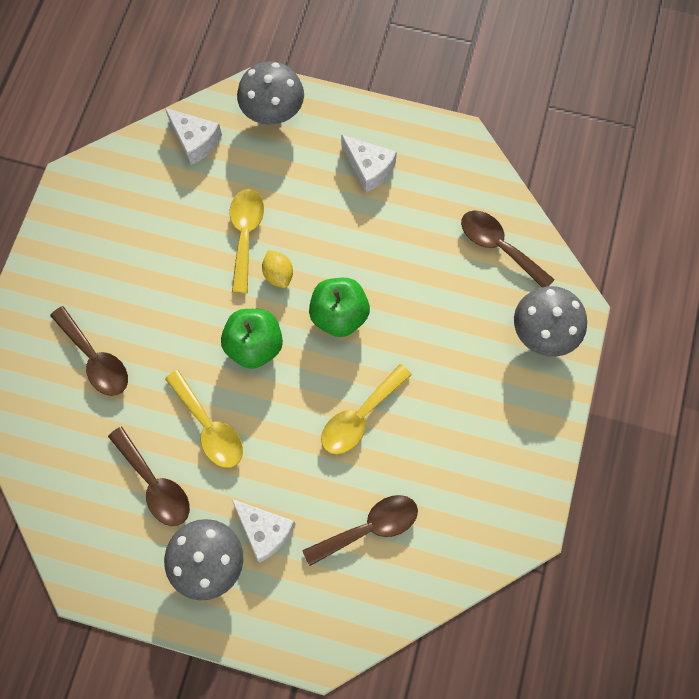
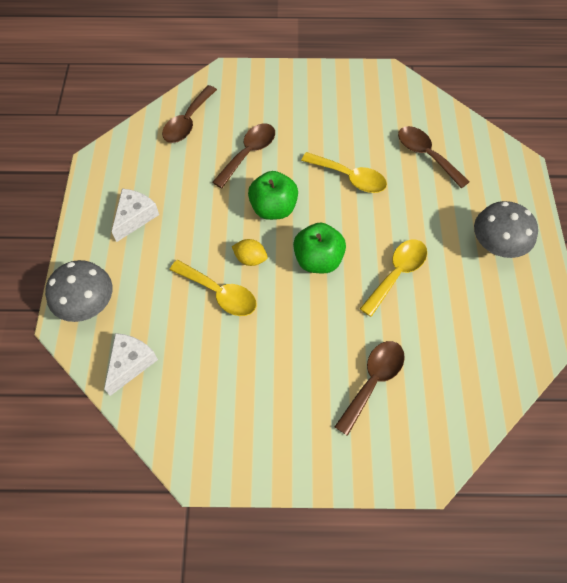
camera: 105 degrees left, 10 degrees down
brown spoon [108,426,190,526] -> brown spoon moved to [212,124,275,188]
yellow spoon [230,189,264,293] -> yellow spoon turned 135 degrees counterclockwise [170,260,256,316]
white cheese [232,499,295,562] -> none
yellow lemon [262,250,293,288] -> yellow lemon turned 60 degrees clockwise [232,239,268,266]
grey mushroom [514,286,587,357] -> none

